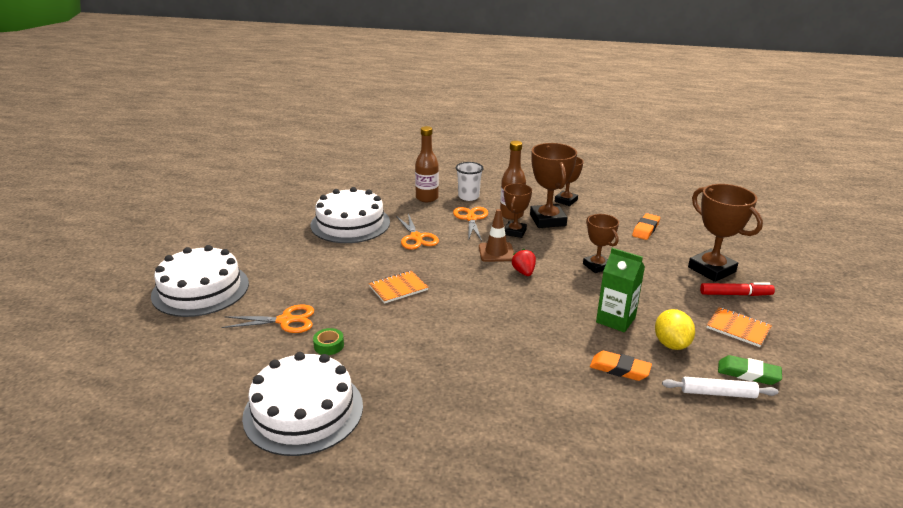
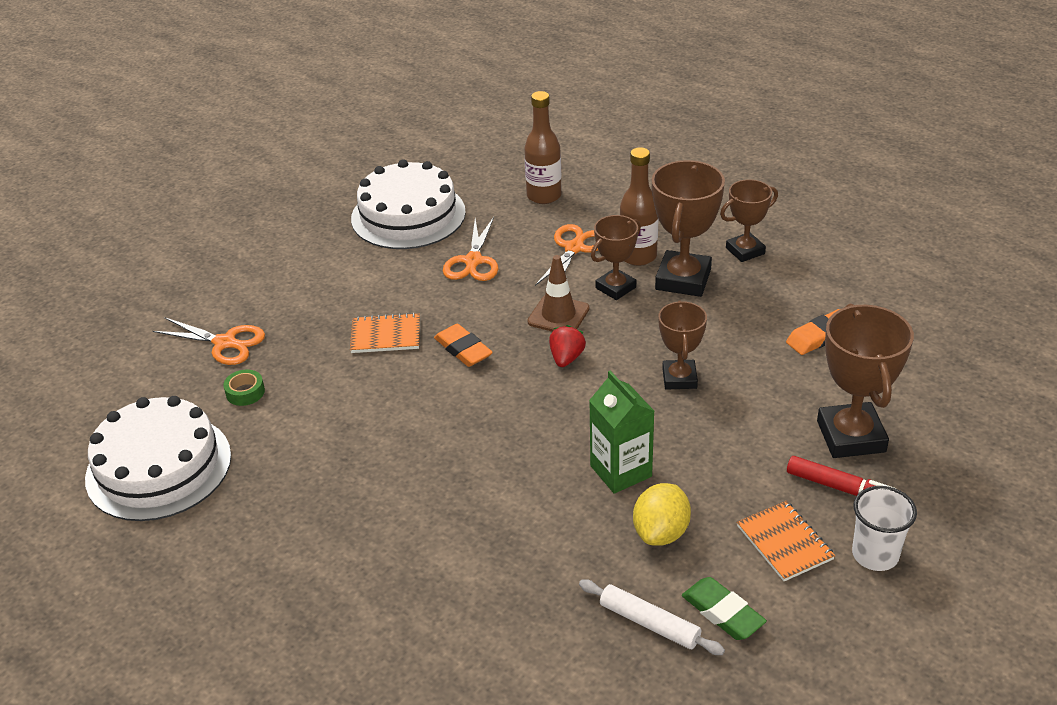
camera: 30 degrees right, 10 degrees up
white cake [151,245,249,317] -> none
white cup [456,162,484,201] -> white cup moved to [852,486,917,571]
orange eraser [590,351,652,381] -> orange eraser moved to [434,324,493,367]

